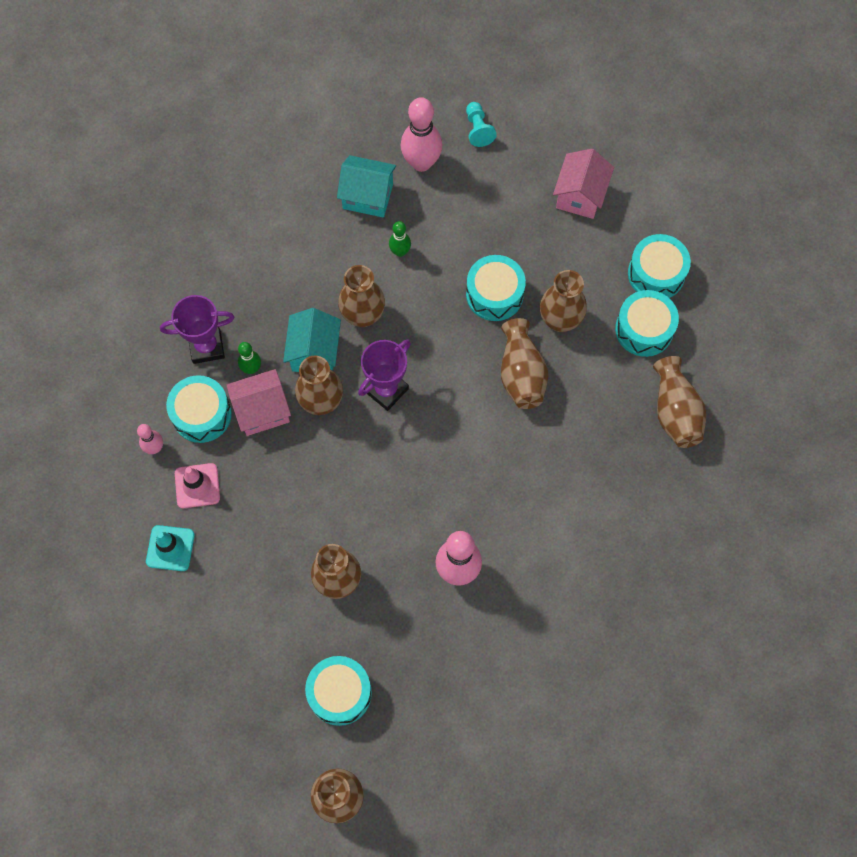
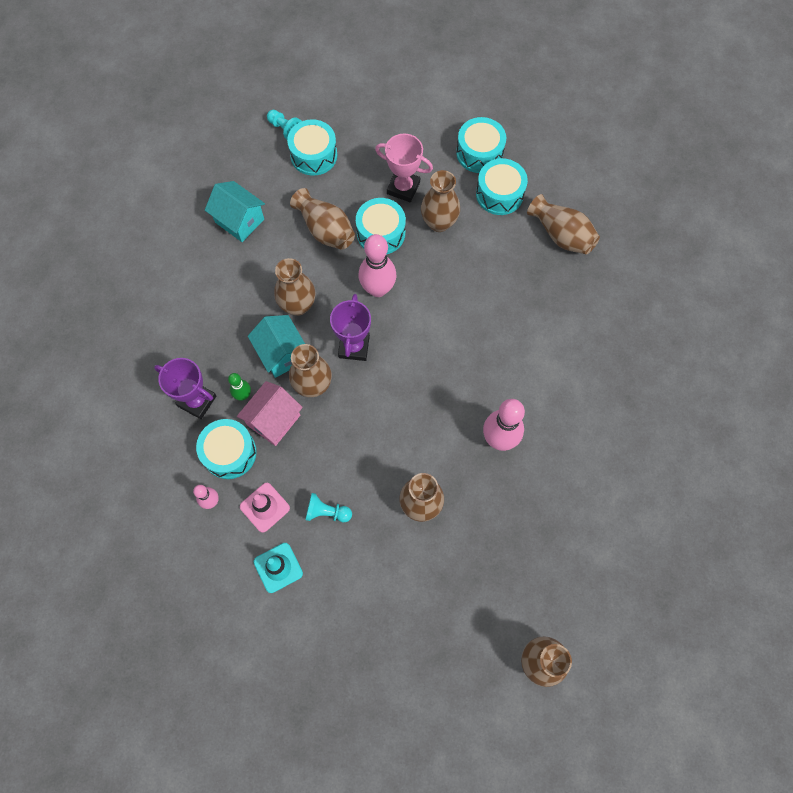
camera: 35 degrees left, 0 degrees up
purple trophy [160,295,234,364] -> purple trophy turned 75 degrees clockwise [154,358,216,419]
turquoise drum [305,656,372,726] -> turquoise drum moved to [287,119,337,176]
turquoise house [337,155,396,218] -> turquoise house turned 60 degrees clockwise [205,181,265,242]
green bowling pin [389,221,411,257] -> none
pink bowling pin [401,97,442,172] -> pink bowling pin moved to [359,234,396,297]
brown vase [501,318,548,409] -> brown vase moved to [290,188,355,250]
pink house [553,149,614,219] -> none
none -> turquoise pawn [305,493,352,522]
none -> pink trophy [375,134,433,202]

